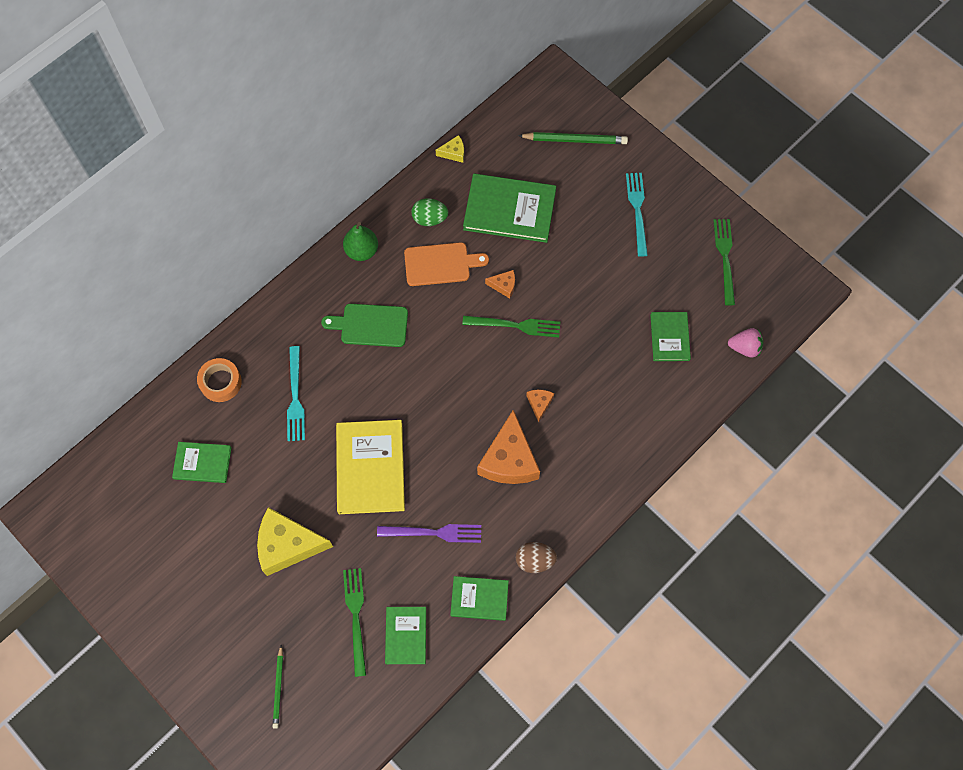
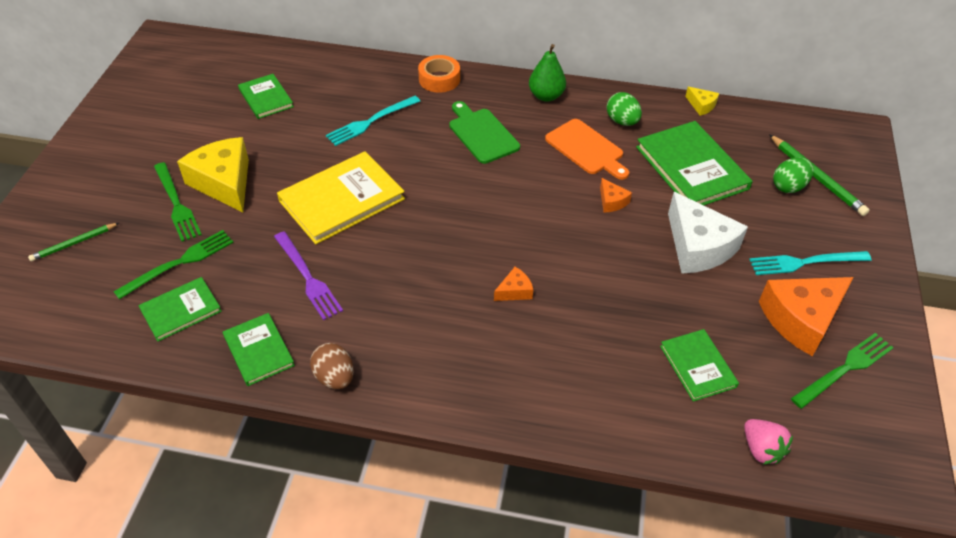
camera: 55 degrees right, 20 degrees down
orange tape [197,358,242,402] -> orange tape moved to [418,55,460,93]
green fork [462,315,560,338] -> green fork moved to [154,162,202,242]
orange cheese [477,410,540,484] -> orange cheese moved to [759,277,853,356]
turquoise fork [626,173,648,257] -> turquoise fork turned 150 degrees counterclockwise [749,251,872,275]
green book [651,312,691,361] -> green book turned 75 degrees counterclockwise [660,329,739,402]
none -> white cheese [668,192,748,274]
none -> green egg [773,158,814,193]

